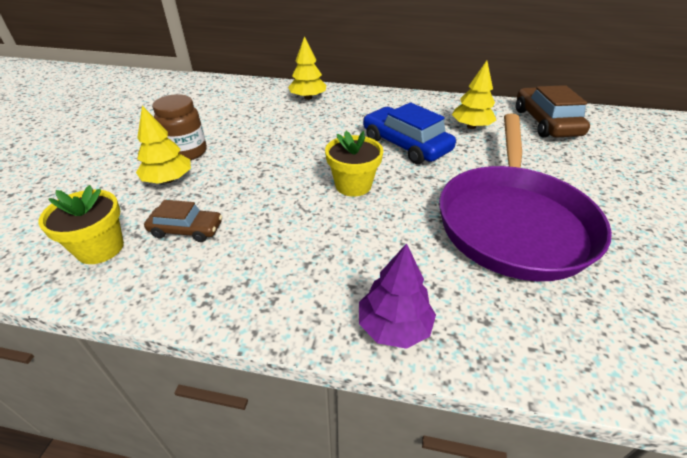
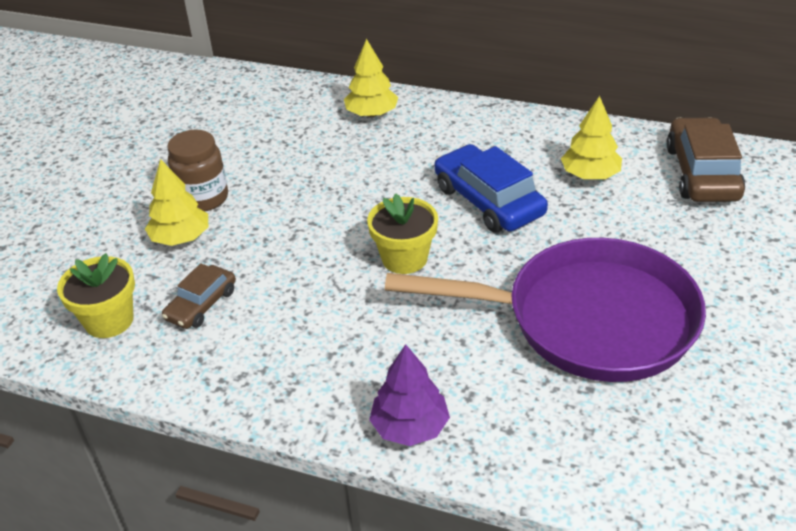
camera: 10 degrees right, 0 degrees up
brown car [144,200,222,242] -> brown car turned 105 degrees clockwise [162,263,236,329]
purple pan [439,113,612,281] -> purple pan turned 105 degrees counterclockwise [385,238,706,382]

